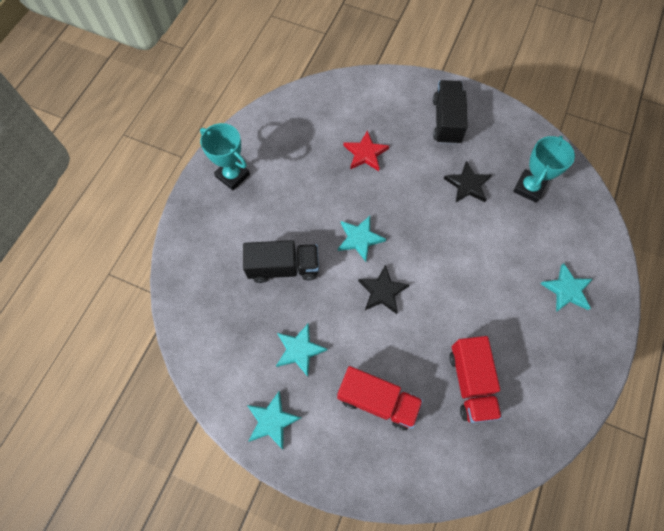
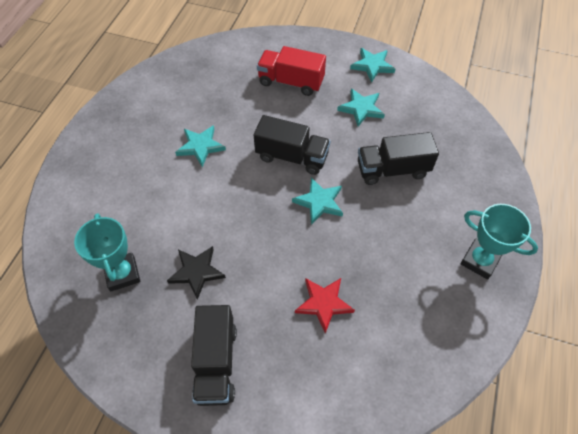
camera: 175 degrees right, 10 degrees down
black star [358,265,409,314] -> black truck [254,115,330,175]
red truck [449,336,502,423] -> none
turquoise trophy [513,136,575,203] -> turquoise trophy turned 45 degrees counterclockwise [74,213,140,291]
turquoise star [540,263,593,312] -> turquoise star moved to [175,125,226,167]

